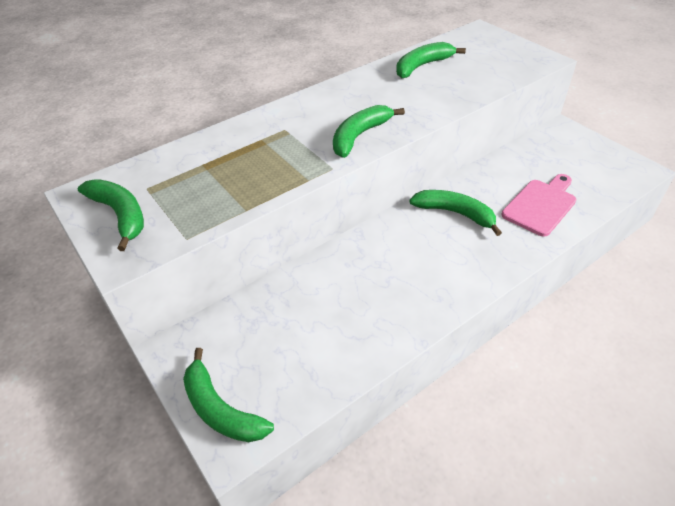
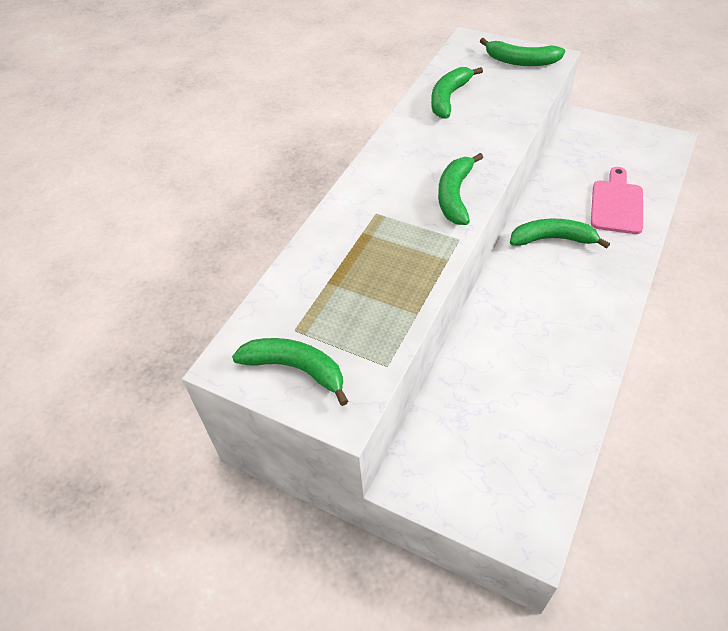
camera: 25 degrees left, 5 degrees up
green banana [183,348,274,442] -> green banana moved to [480,38,565,66]

